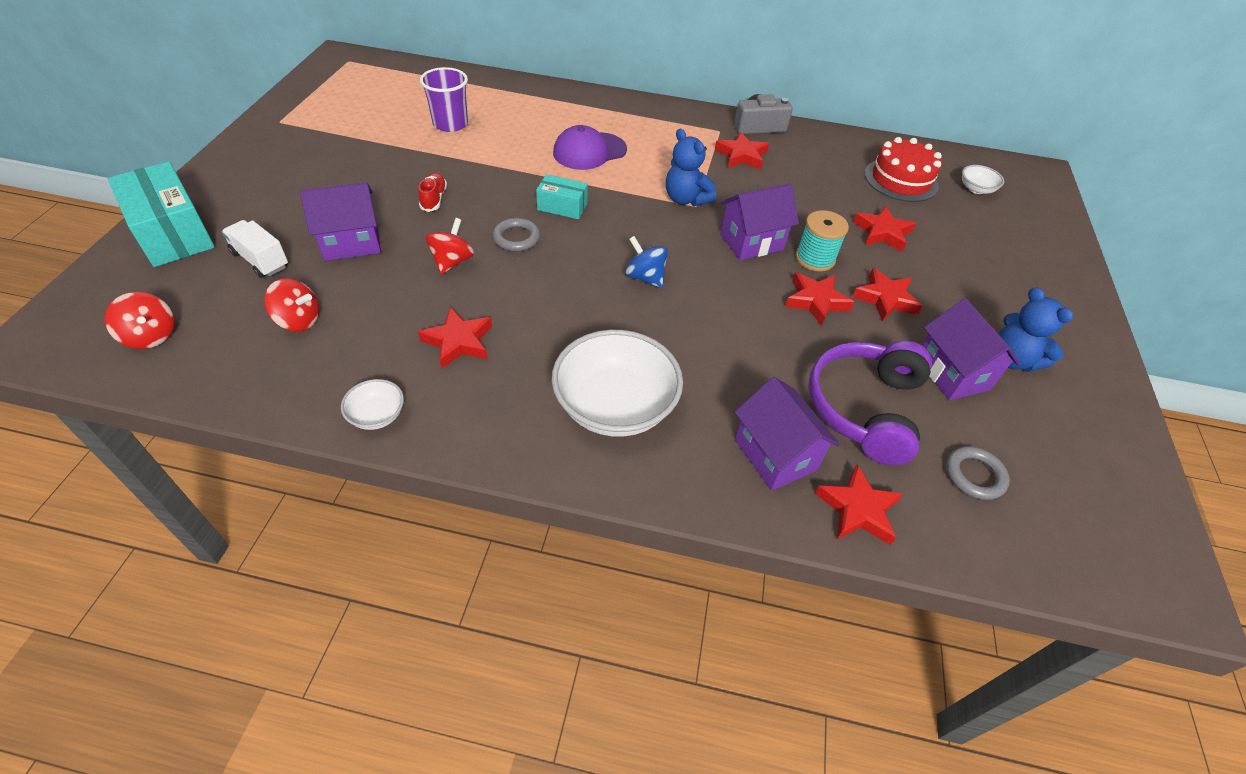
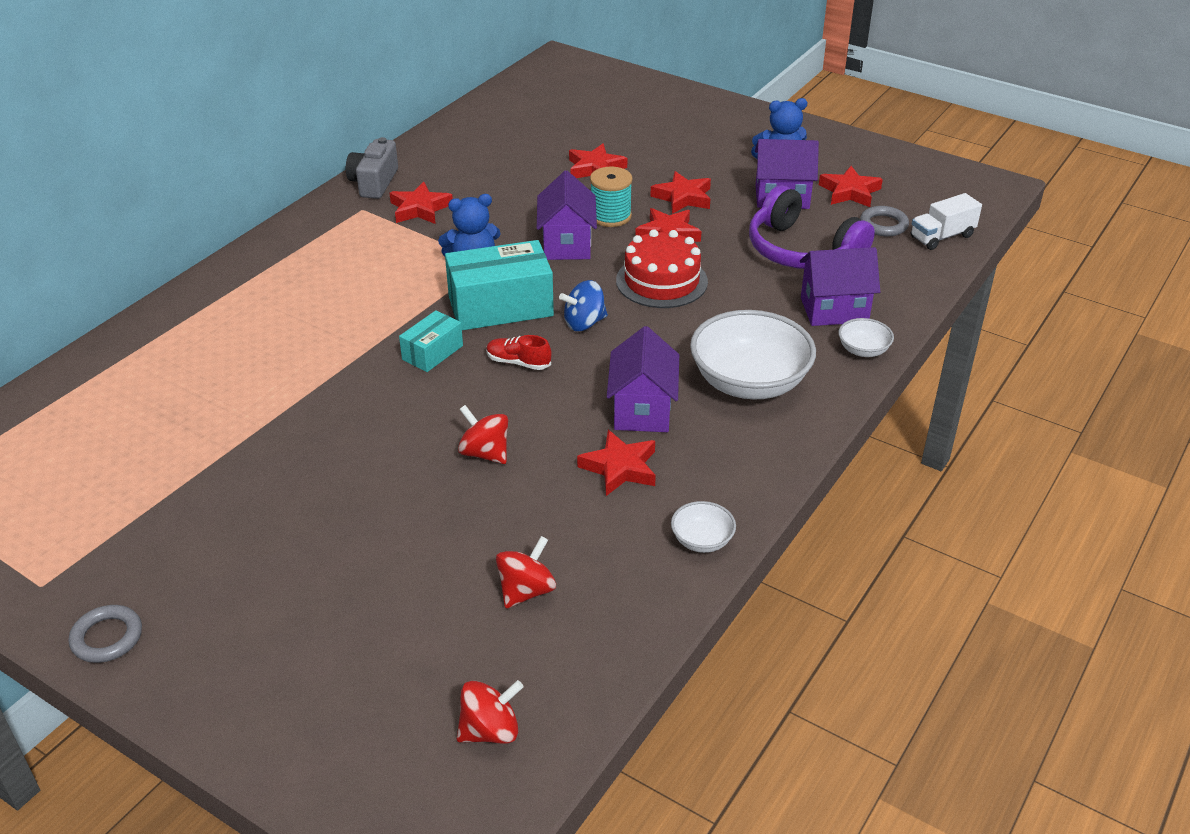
camera: 65 degrees left, 10 degrees down
turquoise box [108,161,215,267] -> turquoise box moved to [445,240,554,330]
white truck [221,220,288,278] -> white truck moved to [911,193,982,250]
purple house [300,182,381,261] -> purple house moved to [607,326,679,432]
red shoe [418,173,447,212] -> red shoe moved to [486,335,552,370]
purple cup [420,67,468,132] -> none
grey ring [493,218,540,251] -> grey ring moved to [69,605,142,663]
purple cap [553,125,627,170] -> none
red star [815,465,903,545] -> red star moved to [819,166,883,207]
red cake [865,137,942,202] -> red cake moved to [616,229,708,308]
white bowl [962,165,1004,194] -> white bowl moved to [838,318,894,357]

